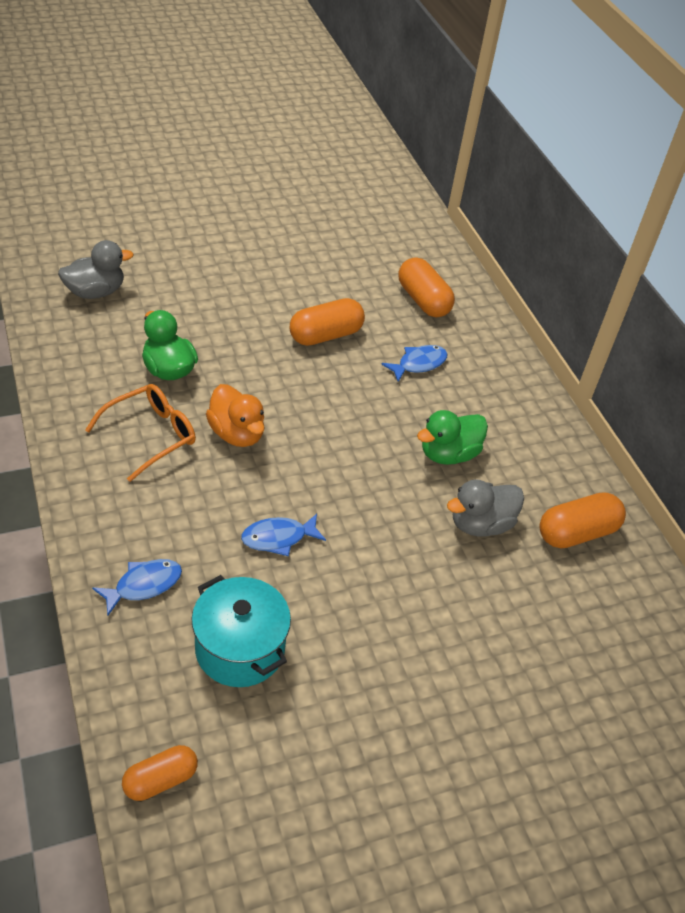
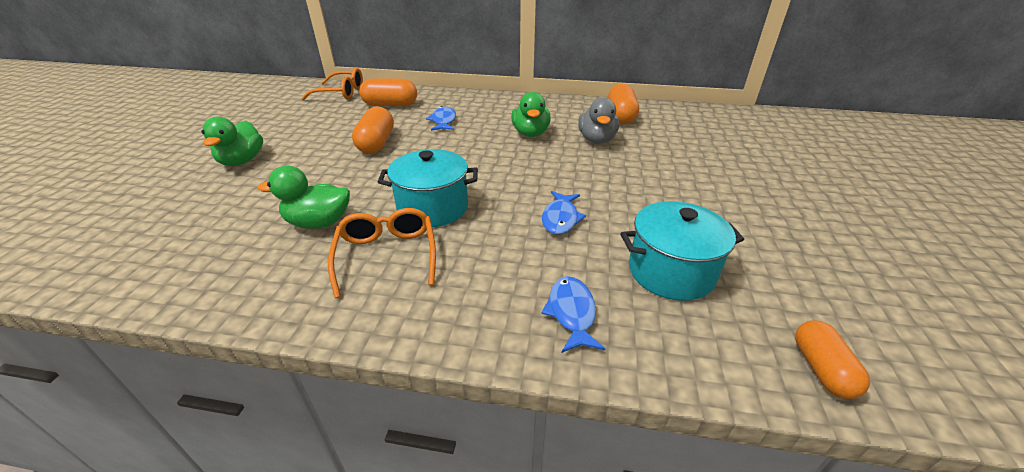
camera: 55 degrees left, 10 degrees down
grey duck [58,240,134,299] -> none
orange duck [206,384,265,447] -> turquoise pot [378,149,478,227]
none -> green duck [202,117,263,166]
none -> orange glasses [301,68,363,101]

